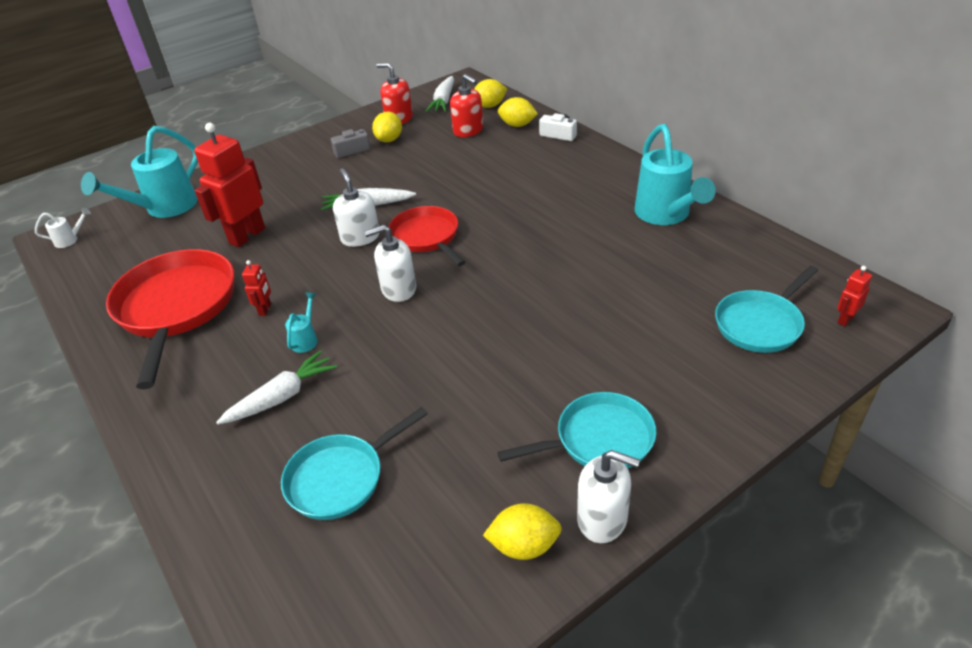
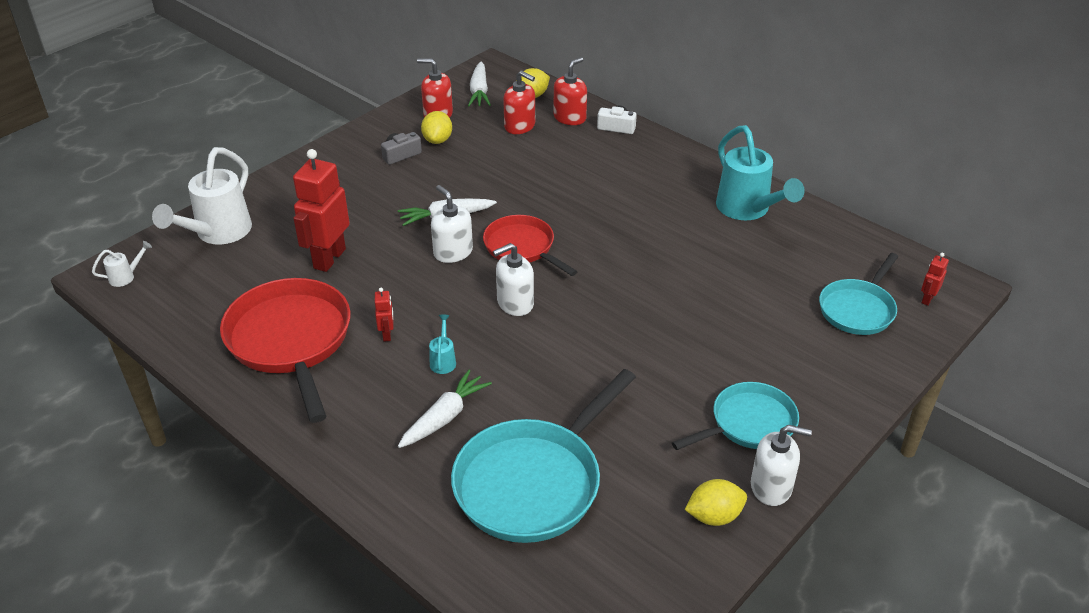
camera: 15 degrees left, 0 degrees up
turquoise watering can [81,126,198,218] -> white watering can [152,147,252,245]
turquoise pan [281,407,428,520] -> turquoise pan [451,369,636,543], size x1.64
yellow lemon [498,97,538,127] -> red soap dispenser [554,57,587,125]

